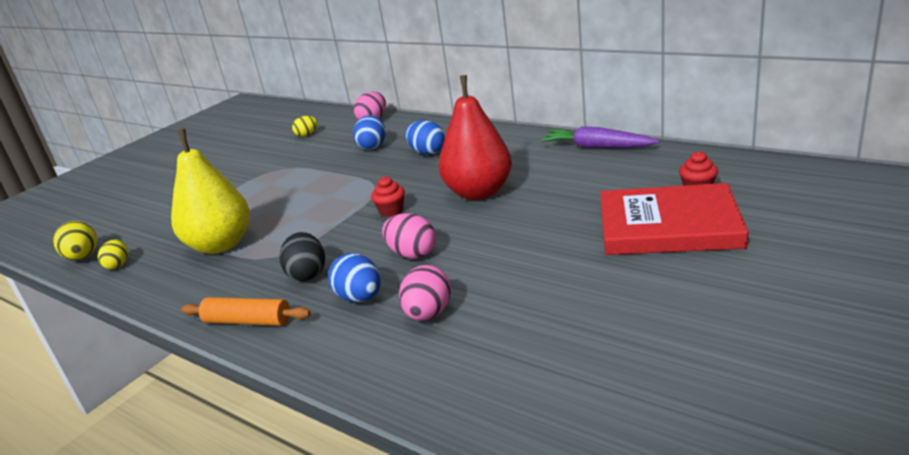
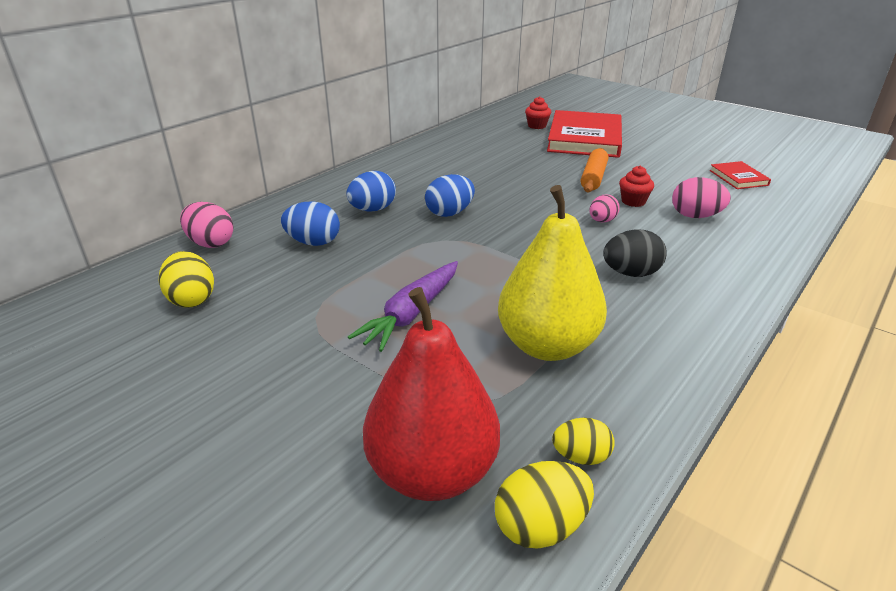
camera: 90 degrees left, 5 degrees up
orange rolling pin [181,297,311,326] -> orange rolling pin moved to [581,148,608,192]
yellow egg [292,116,318,137] -> yellow egg [159,251,214,308], size x1.50
blue egg [328,253,381,302] -> blue egg moved to [425,174,475,217]
red cupcake [371,176,405,217] -> red cupcake moved to [619,166,654,207]
pink egg [382,213,436,259] -> pink egg [589,194,620,223], size x0.67
red pear [439,75,512,200] -> red pear moved to [363,287,500,501]
purple carrot [541,126,659,148] -> purple carrot moved to [348,261,458,352]
none -> red book [709,161,771,189]

